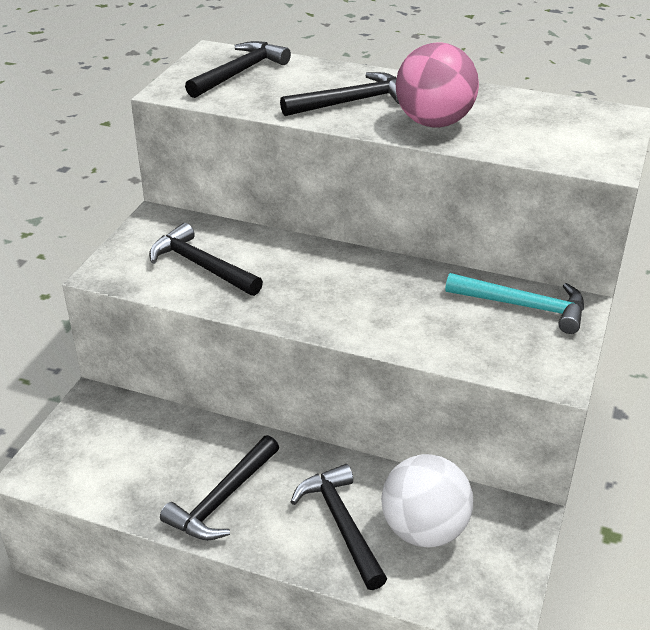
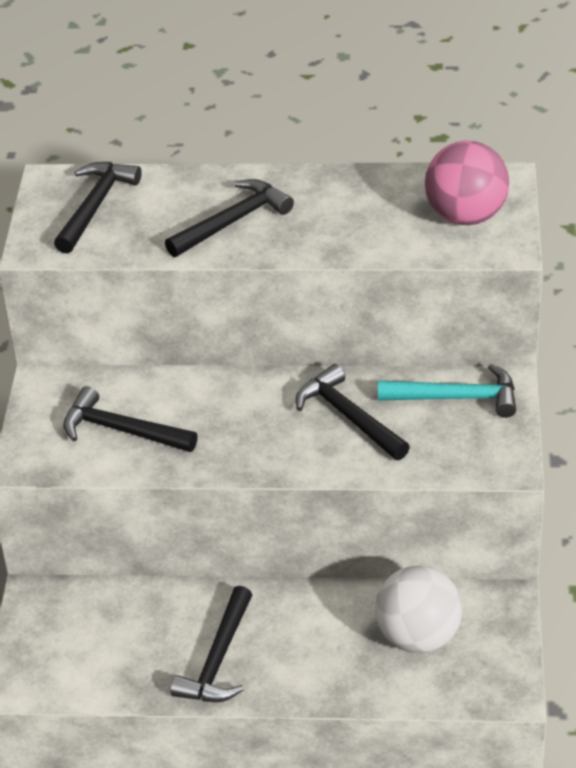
camera: 15 degrees left, 5 degrees up
black hammer [291,464,387,590] -> black hammer moved to [296,364,410,460]
pink ball [396,42,479,127] -> pink ball moved to [425,141,509,225]

